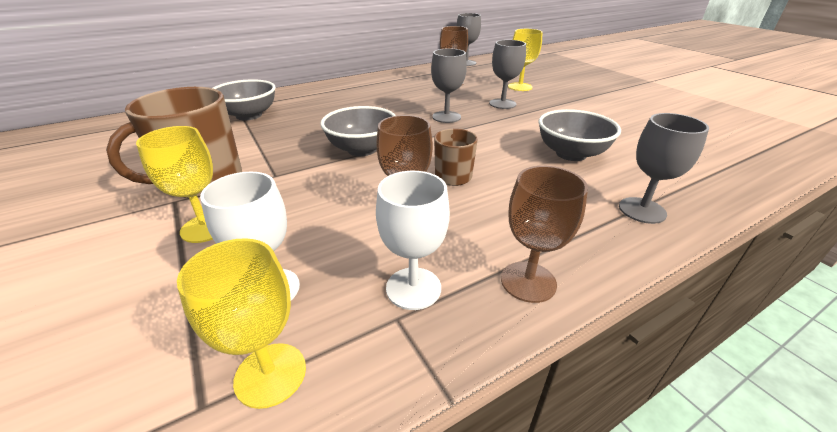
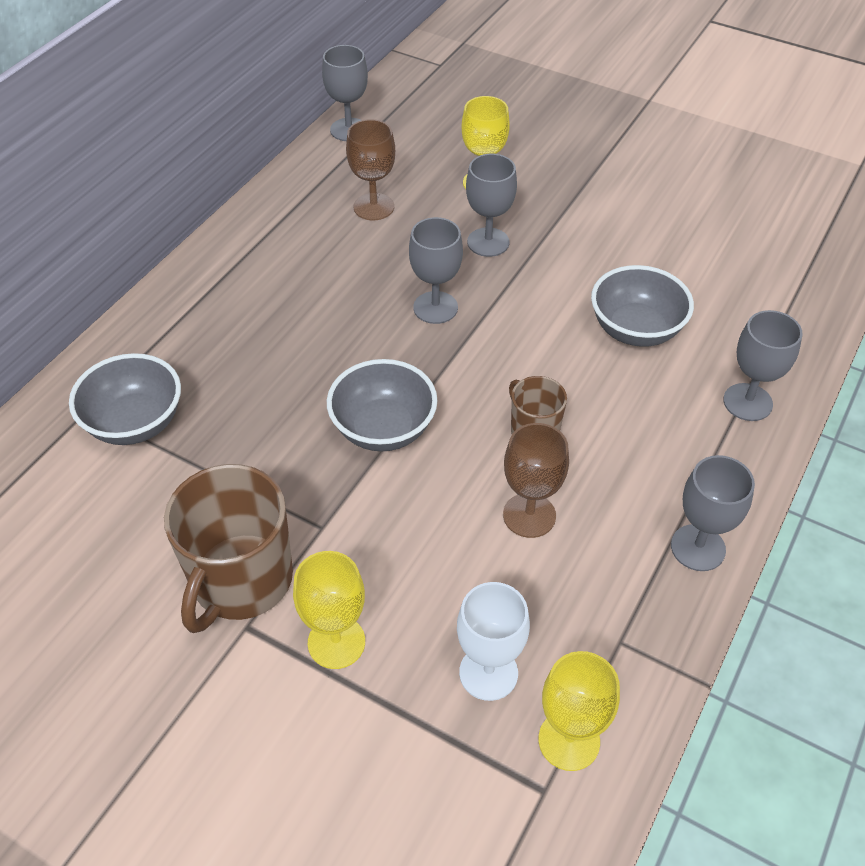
camera: 30 degrees left, 15 degrees up
white goblet [376,171,450,310] -> none
brown goblet [501,166,588,303] -> grey goblet [671,455,755,571]

